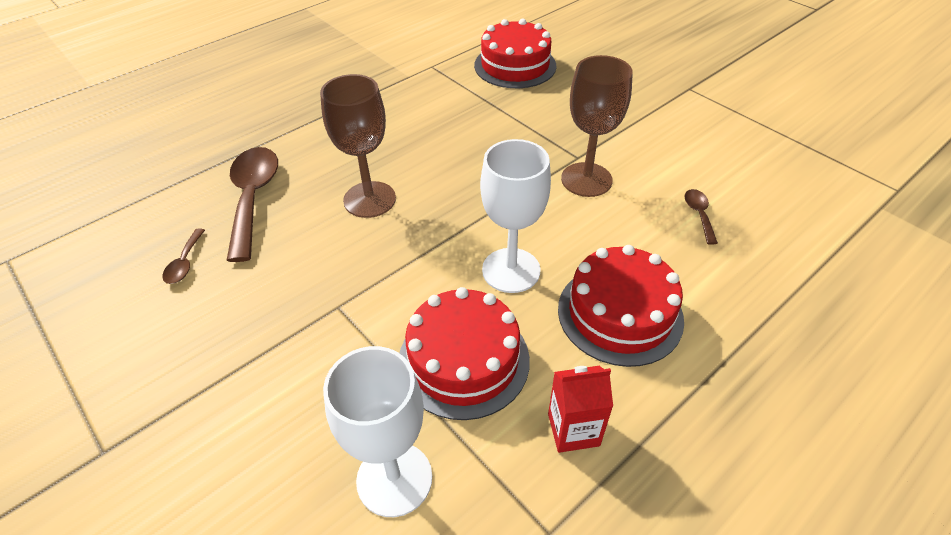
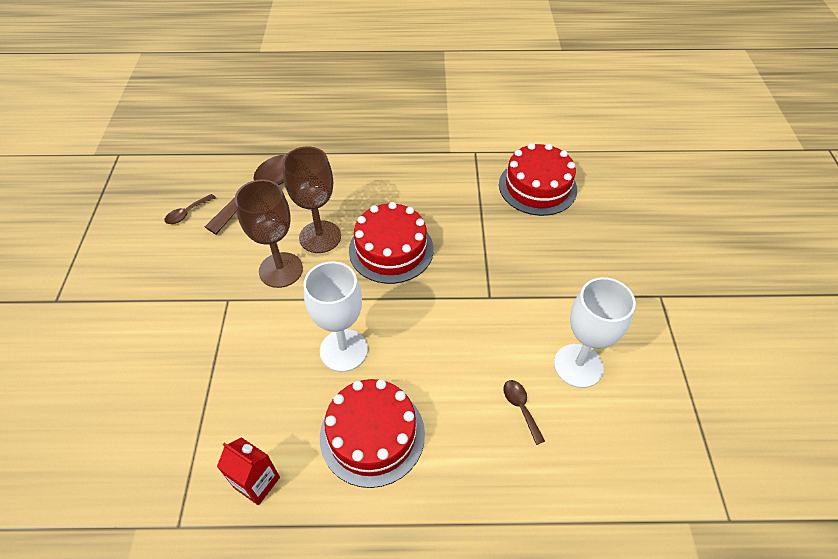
camera: 40 degrees right, 5 degrees up
white goblet [323,346,432,517] -> white goblet moved to [554,277,636,388]
red cake [400,287,530,420] -> red cake moved to [349,202,434,284]
brown goblet [561,55,633,197] -> brown goblet moved to [235,180,303,288]
brown spoon [685,189,718,245] -> brown spoon turned 60 degrees counterclockwise [503,380,545,445]

